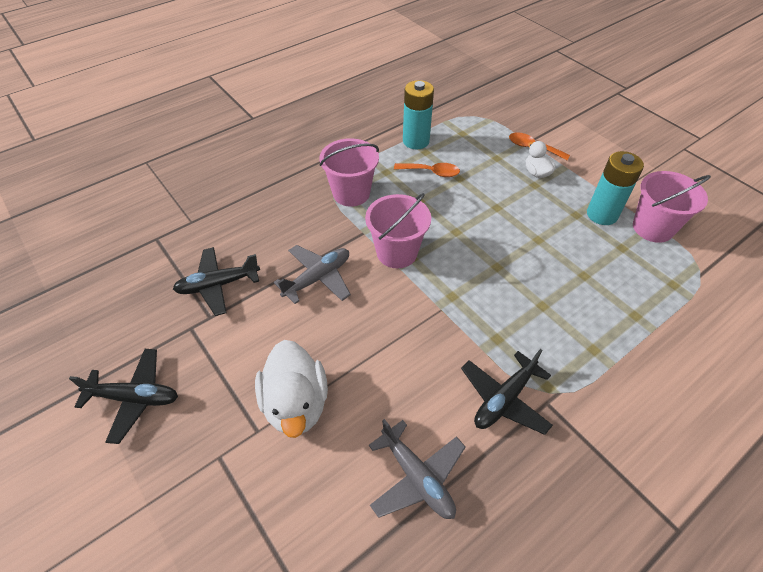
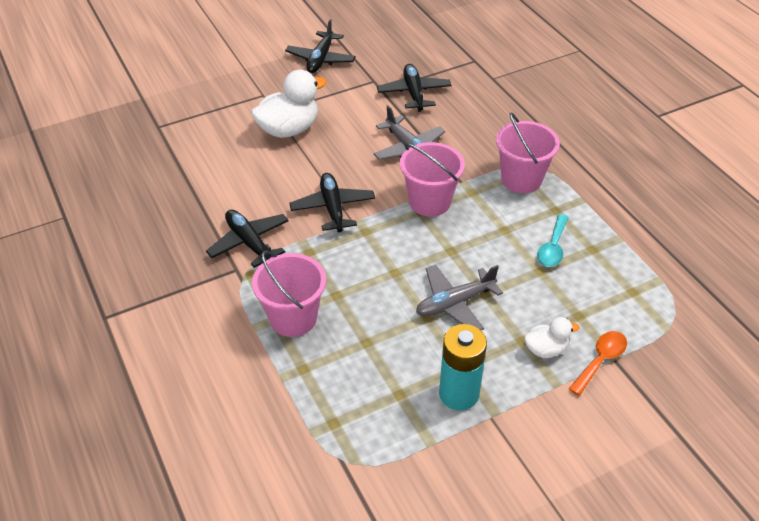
camera: 100 degrees right, 5 degrees down
white duck [255,340,328,438] -> white duck turned 150 degrees clockwise [251,70,327,138]
grey plane [369,419,466,519] -> grey plane moved to [416,265,503,330]
orange spoon [394,163,460,177] -> turquoise spoon [537,214,569,267]
turquoise battery [403,80,434,149] -> none
pink bucket [633,171,711,243] -> pink bucket moved to [252,250,326,337]
none -> black plane [289,173,375,232]

